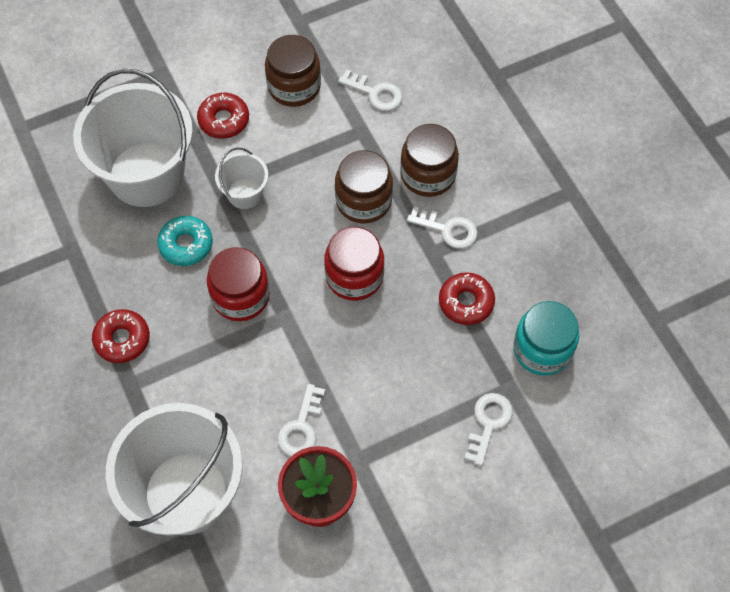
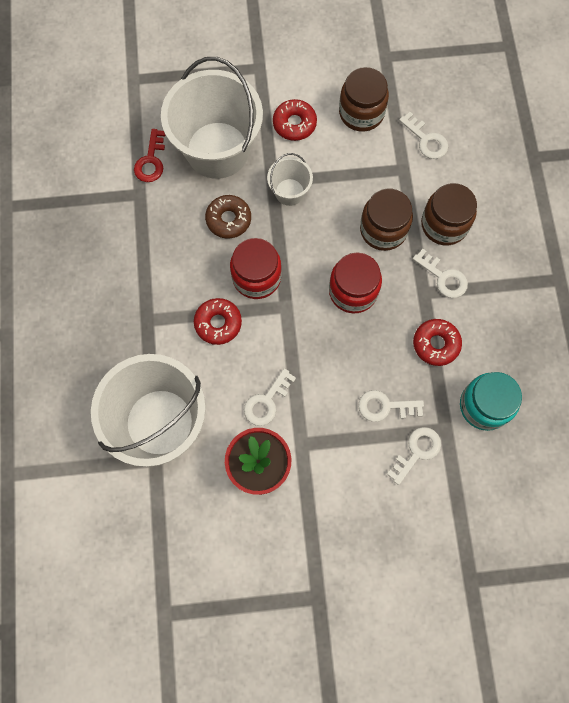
camera: 20 degrees right, 10 degrees up
red donut [92,309,150,363] -> red donut moved to [194,298,242,345]
turquoise donut [157,216,213,266] -> brown donut [205,195,251,239]
none -> red key [134,129,165,182]
none -> white key [358,390,424,422]

